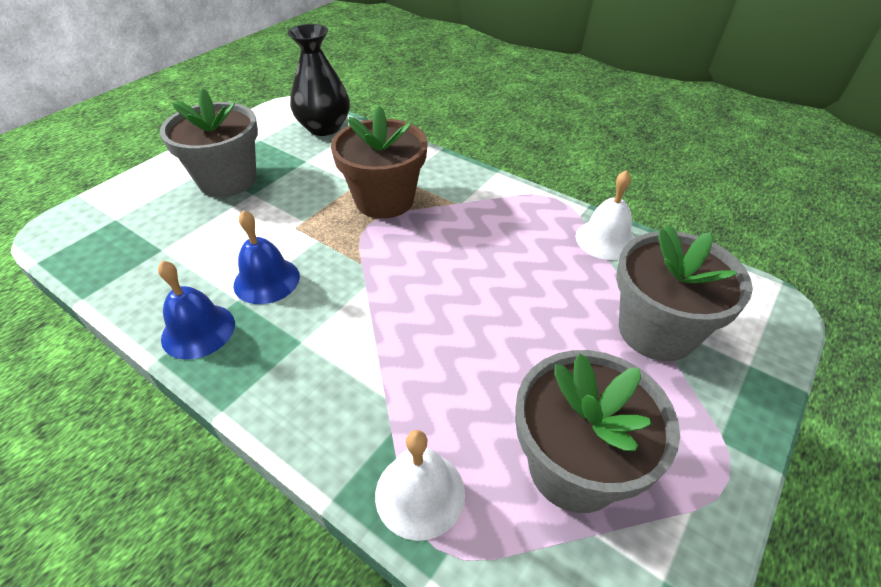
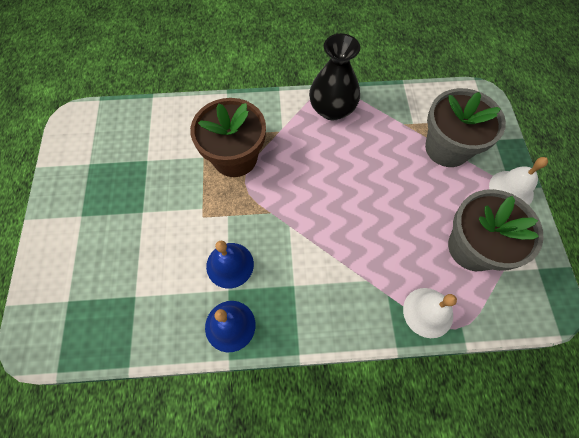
camera: 40 degrees left, 20 degrees up
grey flower pot [160,88,258,197] -> none
black vase [288,24,350,136] -> black vase moved to [309,33,360,120]
white bell [576,170,635,260] -> white bell moved to [489,157,548,205]

